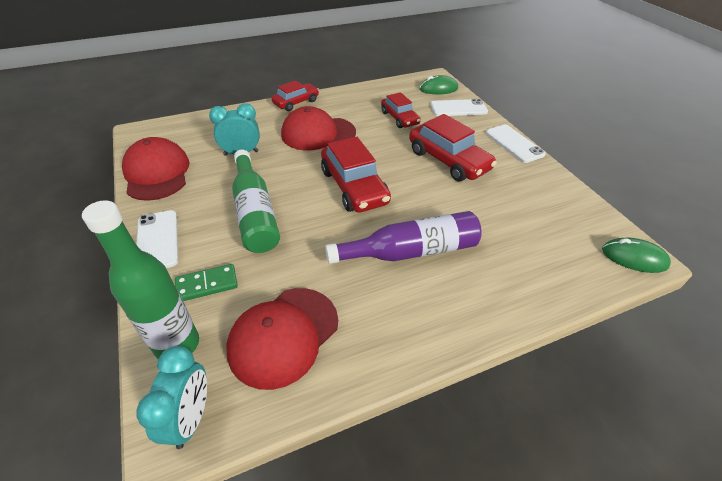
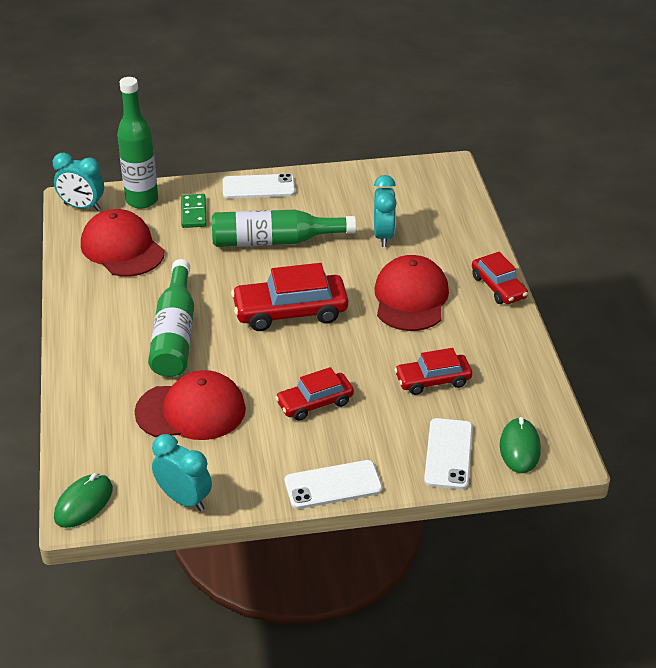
camera: 105 degrees right, 5 degrees down
red cap [122,137,190,201] -> red cap moved to [134,370,246,440]
purple bottle [325,211,482,264] -> green bottle [148,259,194,377]
red car [409,114,497,181] -> red car [275,367,354,421], size x0.62
none -> turquoise clock [152,434,212,511]

